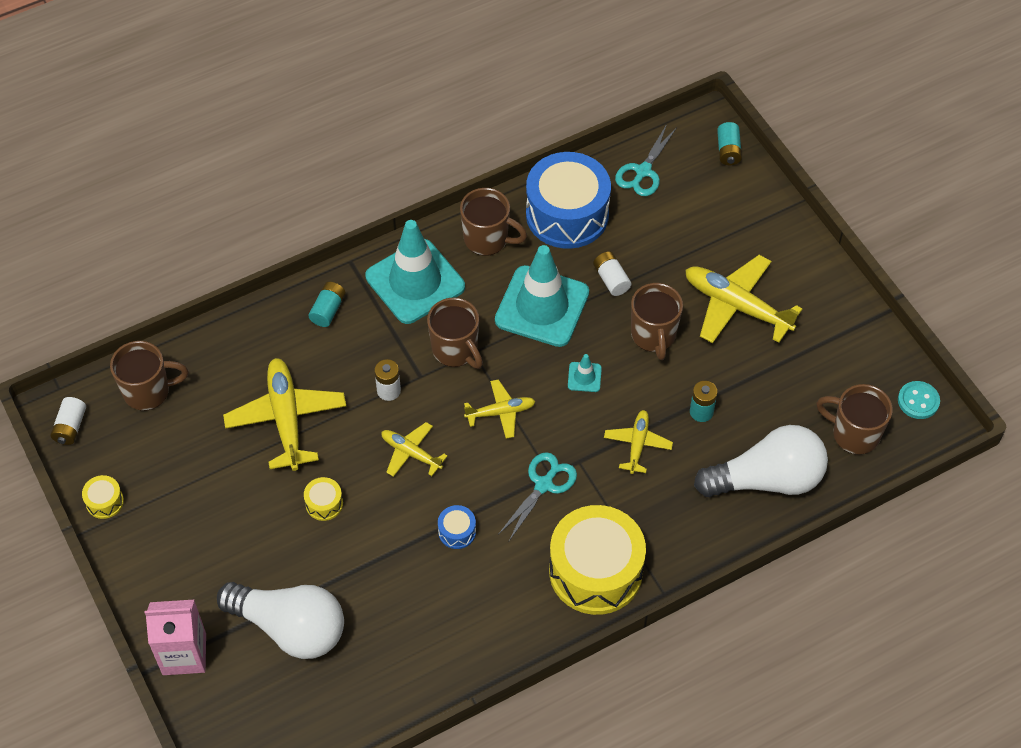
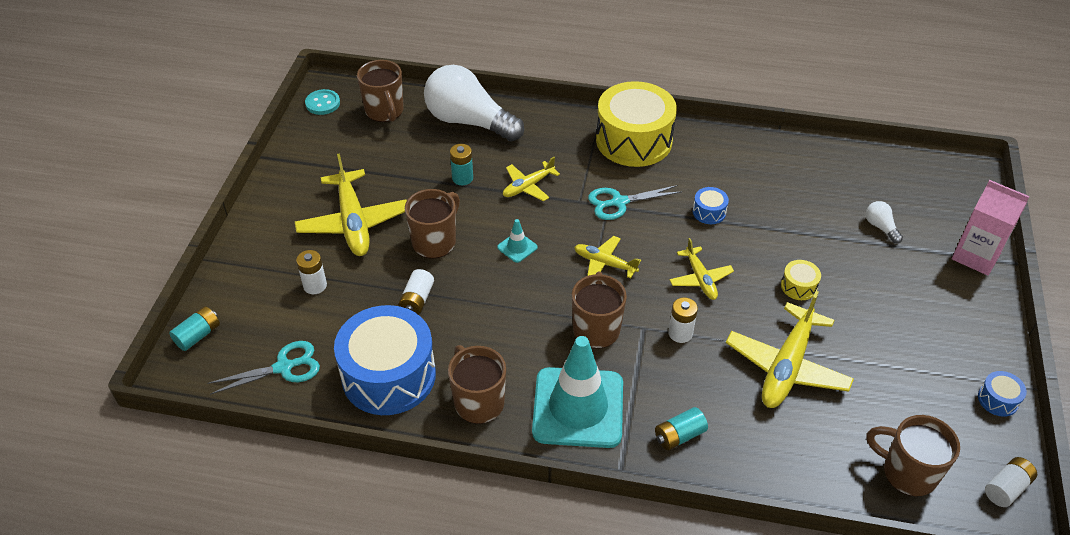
camera: 140 degrees left, 10 degrees down
yellow drum [82,475,124,519] -> blue drum [978,371,1027,417]
white light bulb [217,582,344,659] -> white light bulb [866,201,903,243], size x0.40
turquoise traffic cone [495,245,589,347] -> none
none -> white battery [296,250,327,294]

